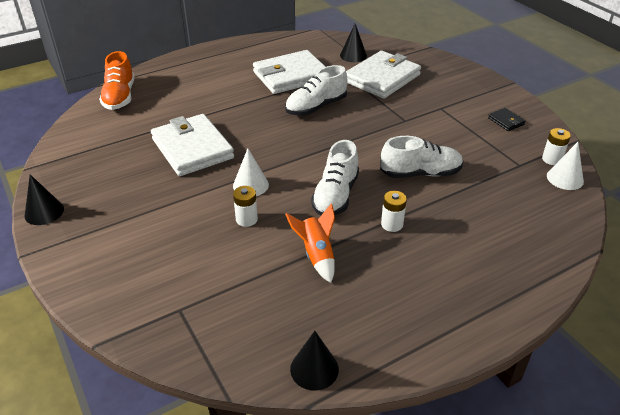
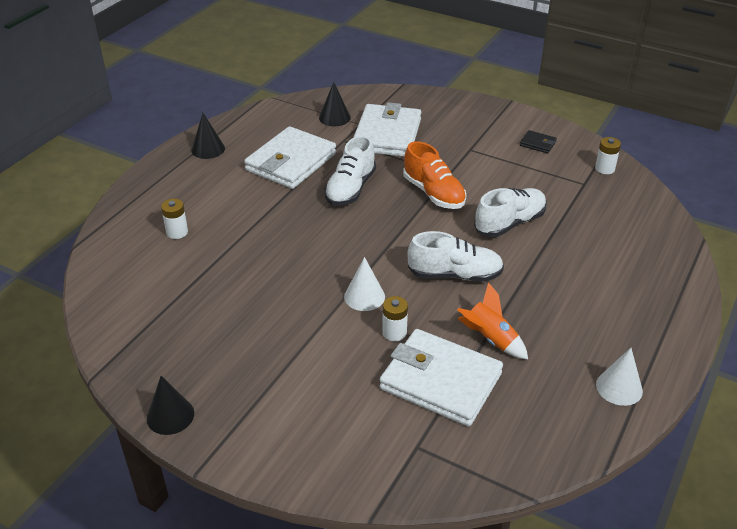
camera: 30 degrees left, 0 degrees up
orange shoe [99,51,135,110] -> orange shoe moved to [403,141,467,209]
white wallet [151,114,234,176] -> white wallet moved to [380,329,503,427]
black cone [290,331,339,391] -> black cone moved to [191,113,225,159]
white shoe [311,140,359,215] -> white shoe turned 75 degrees counterclockwise [407,231,504,282]
white battery [381,191,407,232] -> white battery moved to [161,199,188,239]
white cone [547,142,584,190] -> white cone moved to [596,348,643,406]

